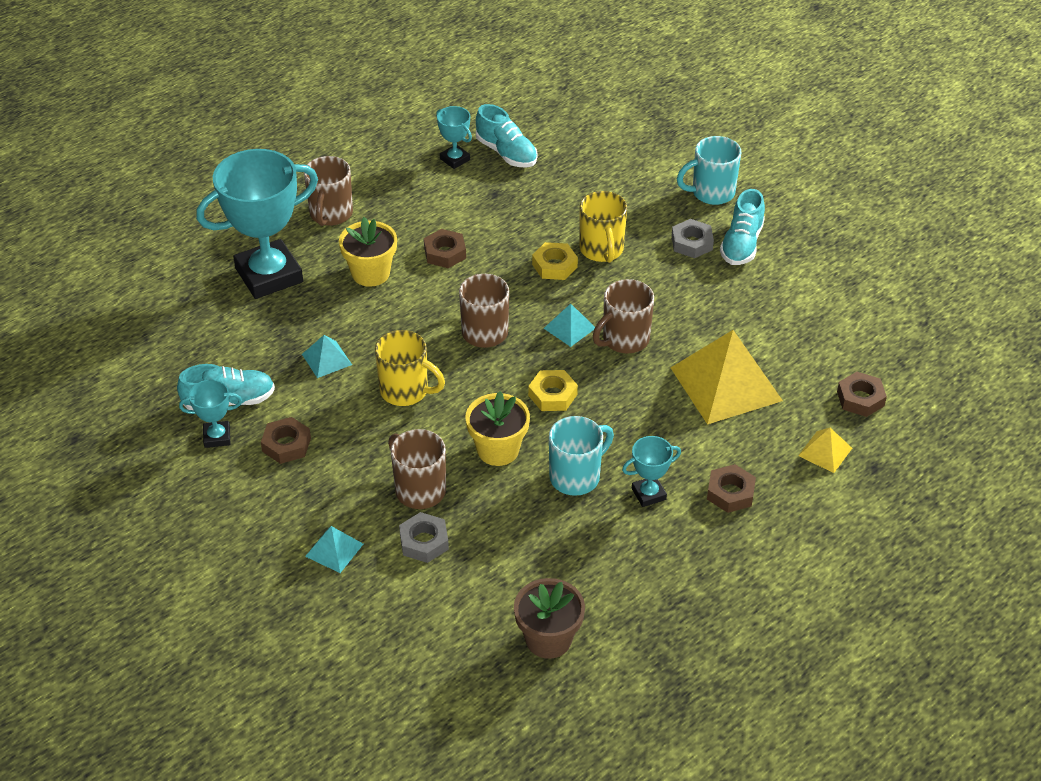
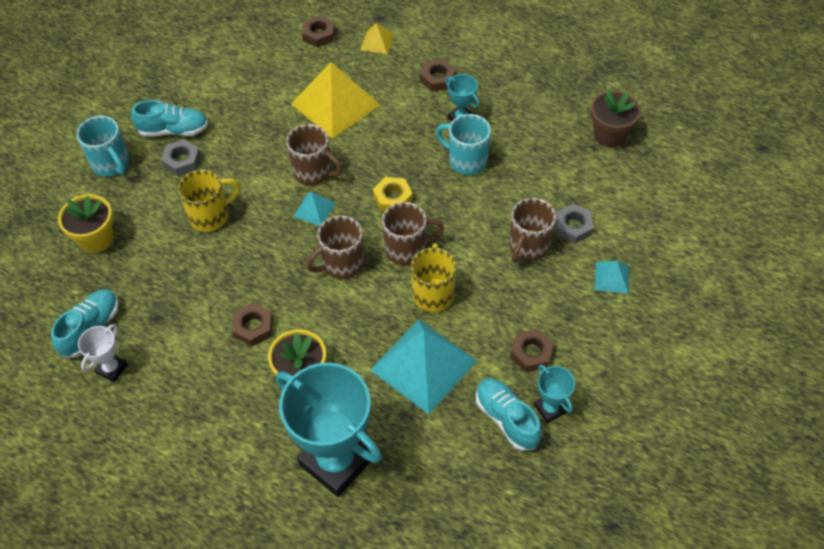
camera: 110 degrees left, 10 degrees up
turquoise pyramid [302,335,352,378] -> turquoise pyramid [370,319,477,414], size x2.16
brown mug [304,156,353,226] -> brown mug moved to [382,202,444,265]
turquoise trophy [436,106,472,169] -> white trophy [78,324,128,382]
yellow flower pot [466,391,530,466] -> yellow flower pot moved to [58,194,113,253]
yellow nut [532,242,578,280] -> none

